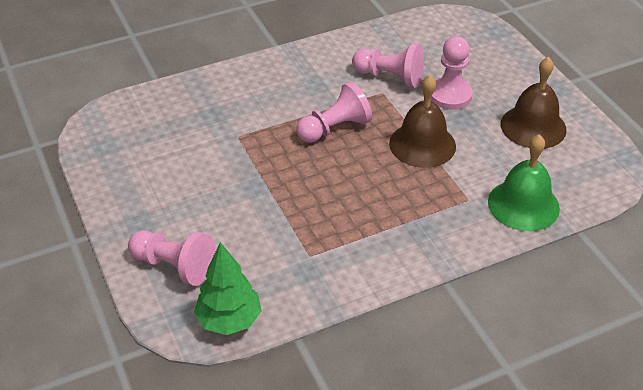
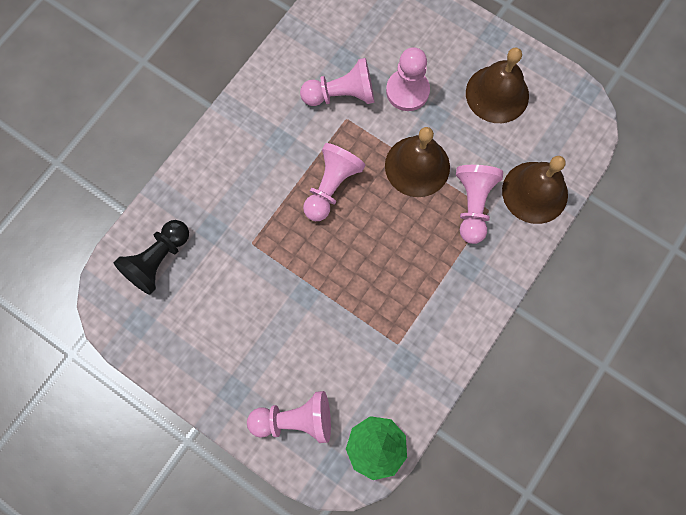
camera: 30 degrees left, 30 degrees up
green bell [488,134,560,231] -> brown bell [502,156,568,224]
none -> black pawn [114,220,189,295]
none -> pink pawn [456,165,503,244]

